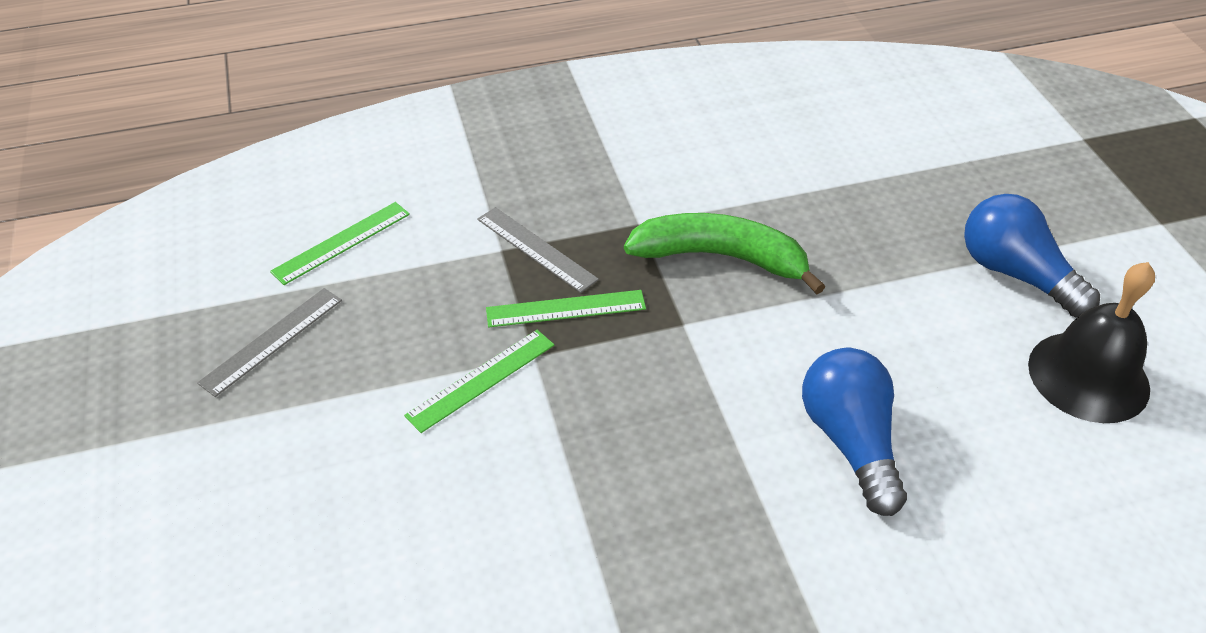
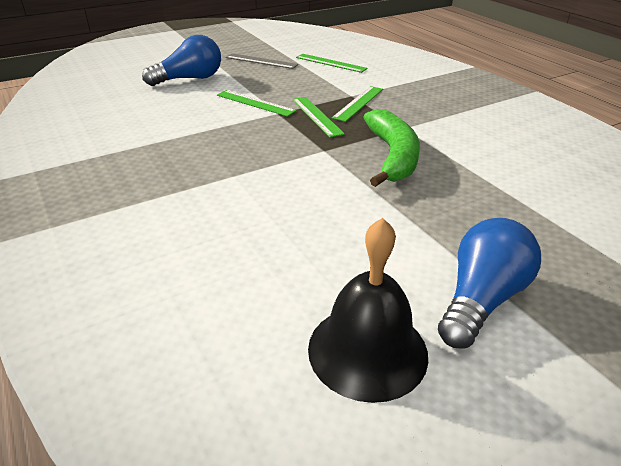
camera: 75 degrees right, 10 degrees down
grey ruler [477,207,599,293] -> green ruler [332,86,383,122]
blue light bulb [802,348,907,516] -> blue light bulb moved to [142,35,221,86]

